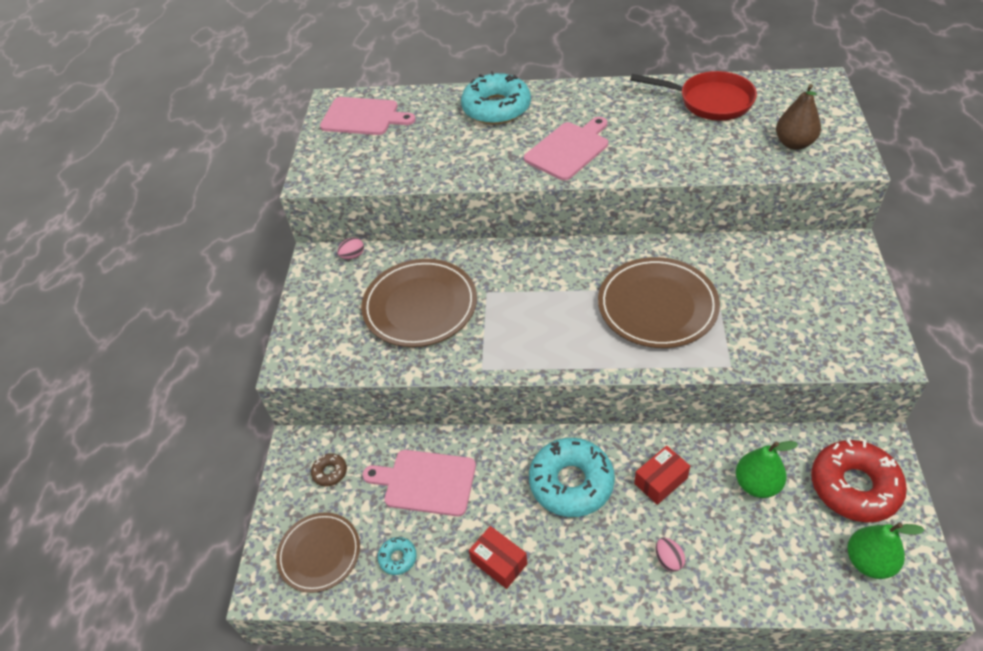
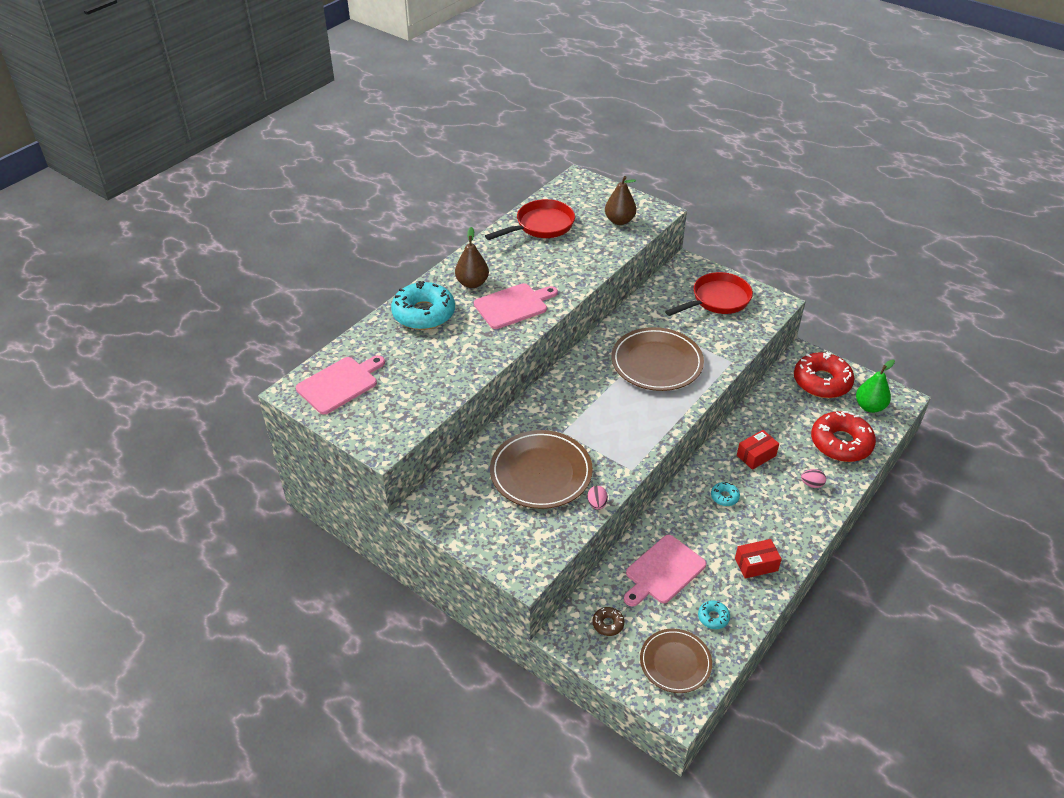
camera: 60 degrees left, 5 degrees down
pink egg [337,237,364,259] -> pink egg moved to [587,486,608,510]
pink cutting board [524,117,608,181] -> pink cutting board turned 75 degrees clockwise [474,283,558,329]
turquoise donut [529,438,615,517] -> turquoise donut [711,482,740,506], size x0.44
red box [634,446,690,505] -> red box turned 60 degrees clockwise [737,430,779,470]
green pear [736,441,798,498] -> none
none -> brown pear [455,227,489,288]
none -> red pan [665,272,753,316]
none -> red donut [811,411,876,462]

